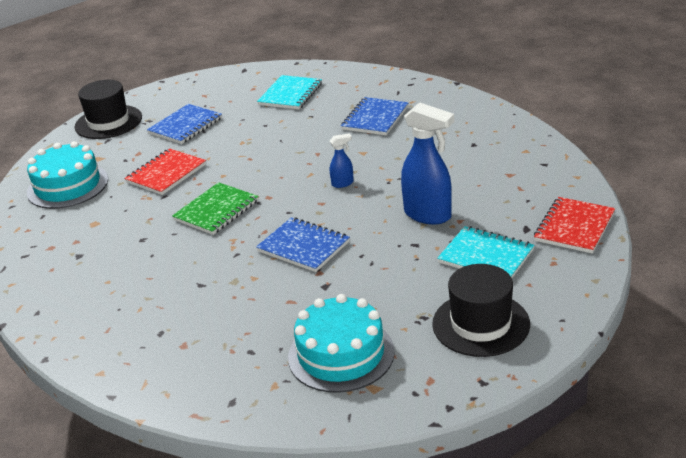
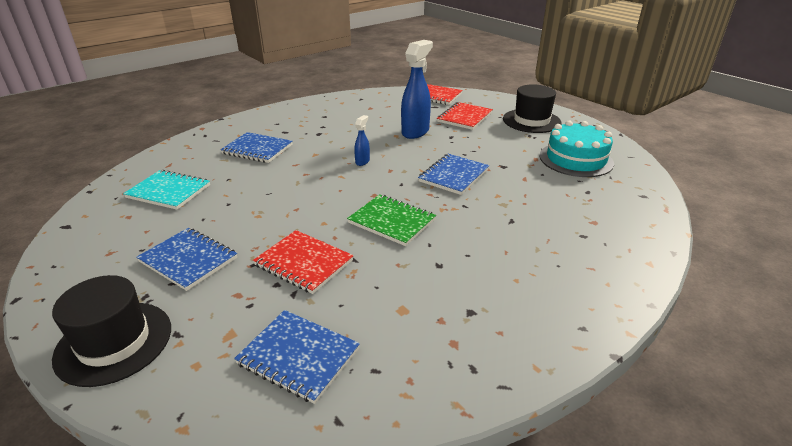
camera: 95 degrees left, 0 degrees up
turquoise cake [27,141,108,209] -> blue notebook [234,310,360,404]
blue spray bottle [330,133,354,188] -> blue spray bottle turned 45 degrees clockwise [354,115,370,166]
turquoise notebook [437,226,534,278] -> red notebook [437,102,493,130]

